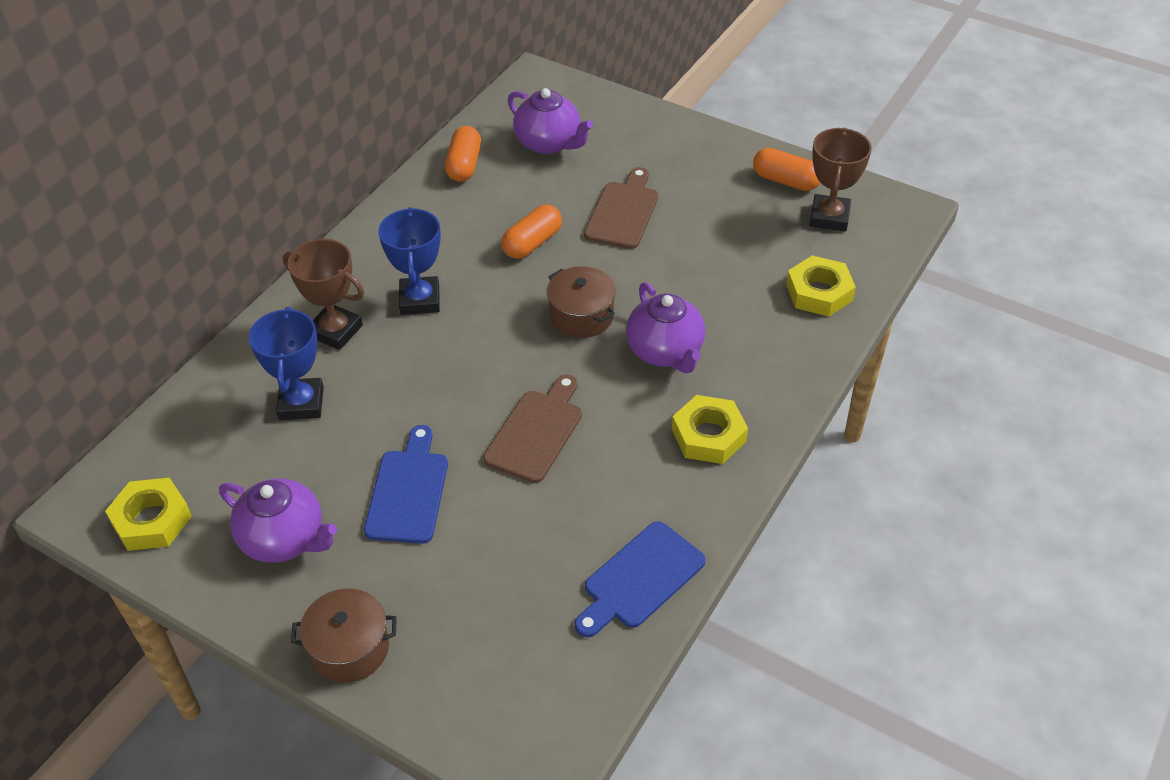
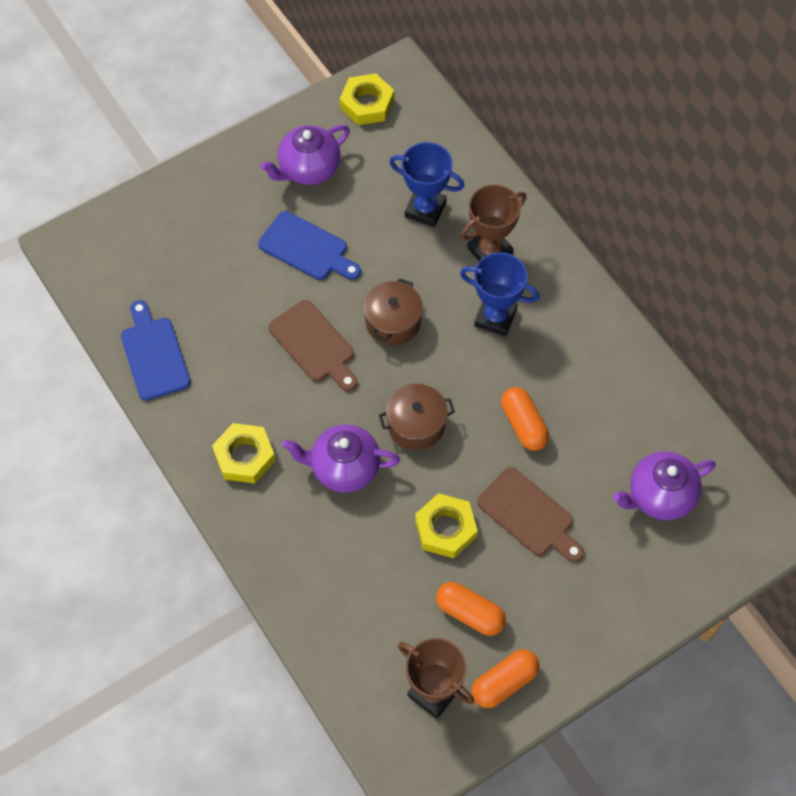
camera: 115 degrees right, 15 degrees up
brown pot [291,589,397,683] -> brown pot moved to [363,278,423,346]
orange capsule [445,126,481,182] -> orange capsule moved to [436,582,506,636]
yellow nut [786,255,856,317] -> yellow nut moved to [415,493,478,558]

